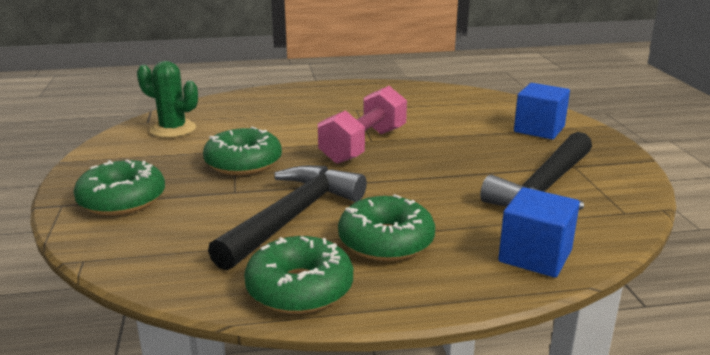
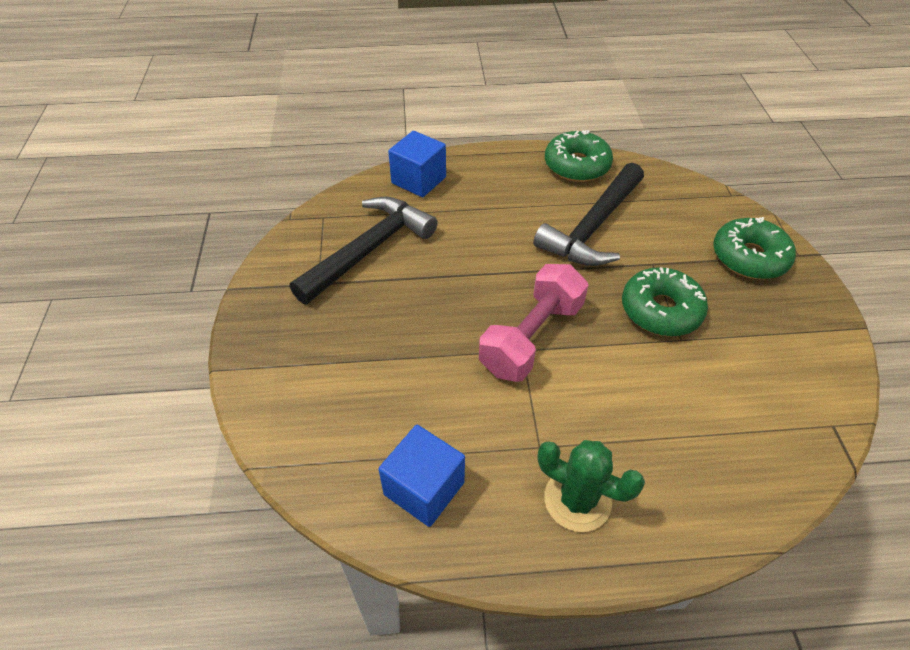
camera: 175 degrees left, 25 degrees up
green cactus [137,61,198,138] -> green cactus moved to [537,440,645,532]
green donut [338,194,435,261] -> none
blue cube [514,83,570,139] -> blue cube moved to [378,425,465,527]

